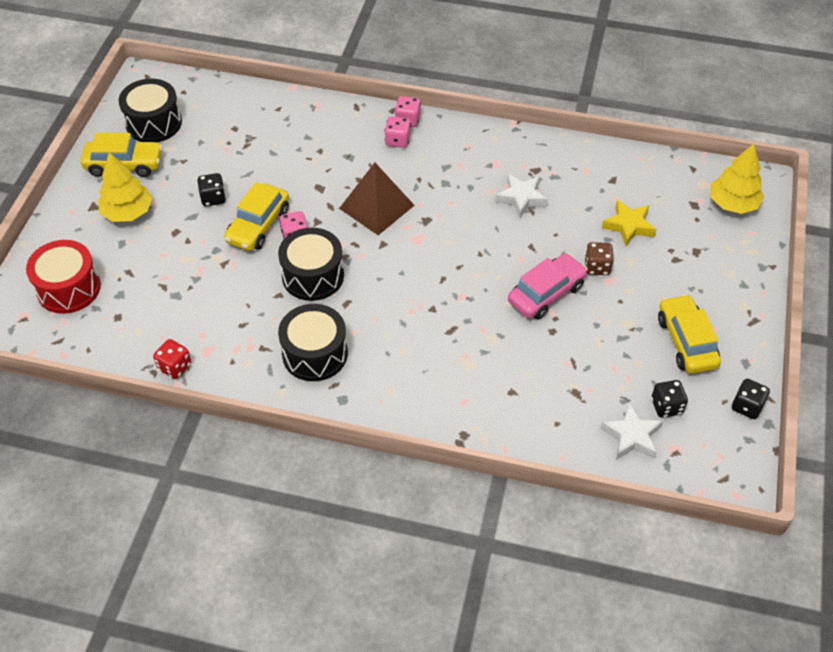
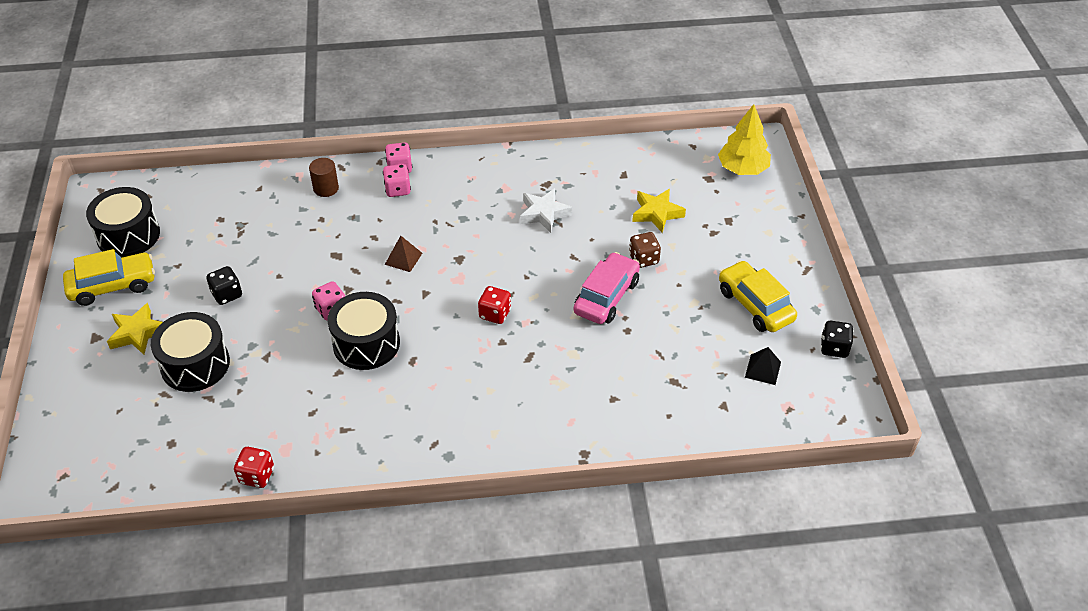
camera: 20 degrees left, 5 degrees down
red drum [26,240,101,314] -> none
yellow tree [98,152,153,222] -> yellow star [107,303,163,355]
yellow car [224,182,289,251] -> none
black drum [278,304,348,381] -> black drum moved to [151,312,230,392]
brown pyramid [339,163,415,235] -> brown pyramid [385,236,422,272], size x0.50
white star [600,403,663,459] -> none
black dice [651,380,688,418] -> black pyramid [745,347,781,385]
none -> brown cylinder [309,158,339,197]
none -> red dice [478,286,511,324]

